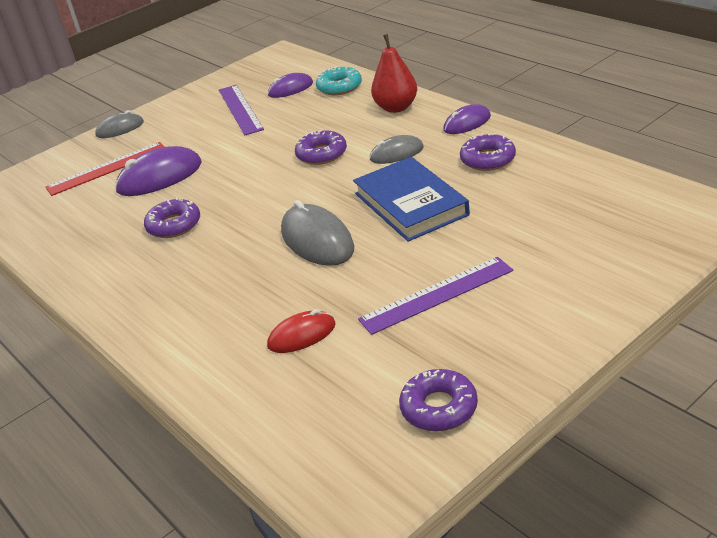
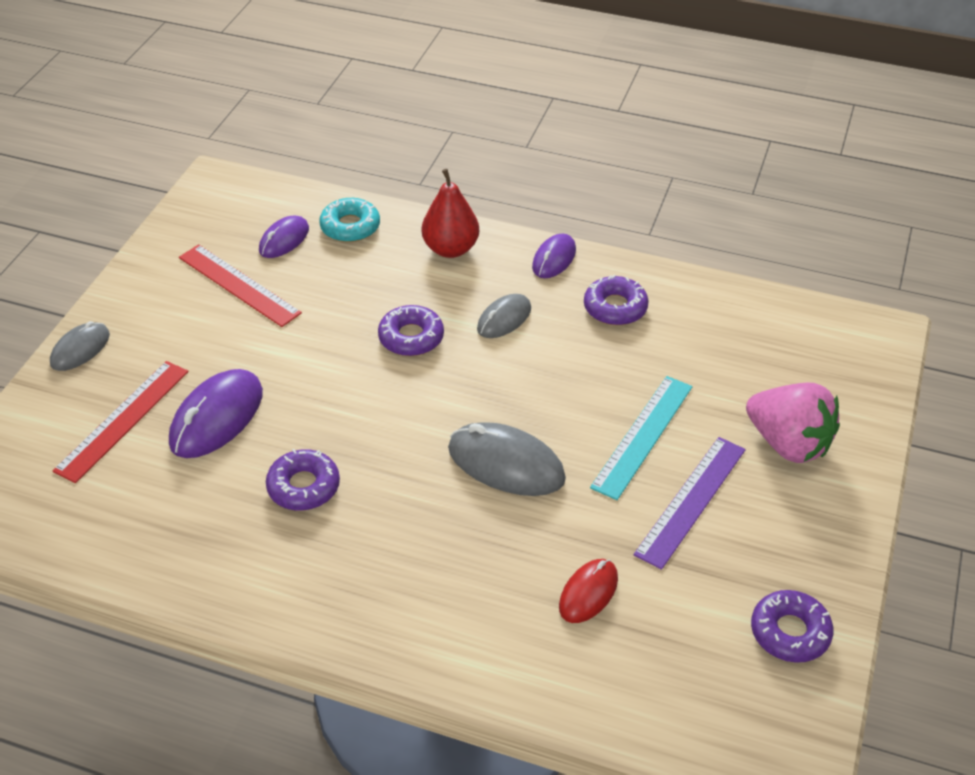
camera: 35 degrees left, 10 degrees up
purple ruler [219,85,264,135] -> red ruler [179,244,302,327]
blue book [353,157,470,242] -> none
none -> turquoise ruler [590,376,692,500]
none -> pink strawberry [746,383,840,463]

